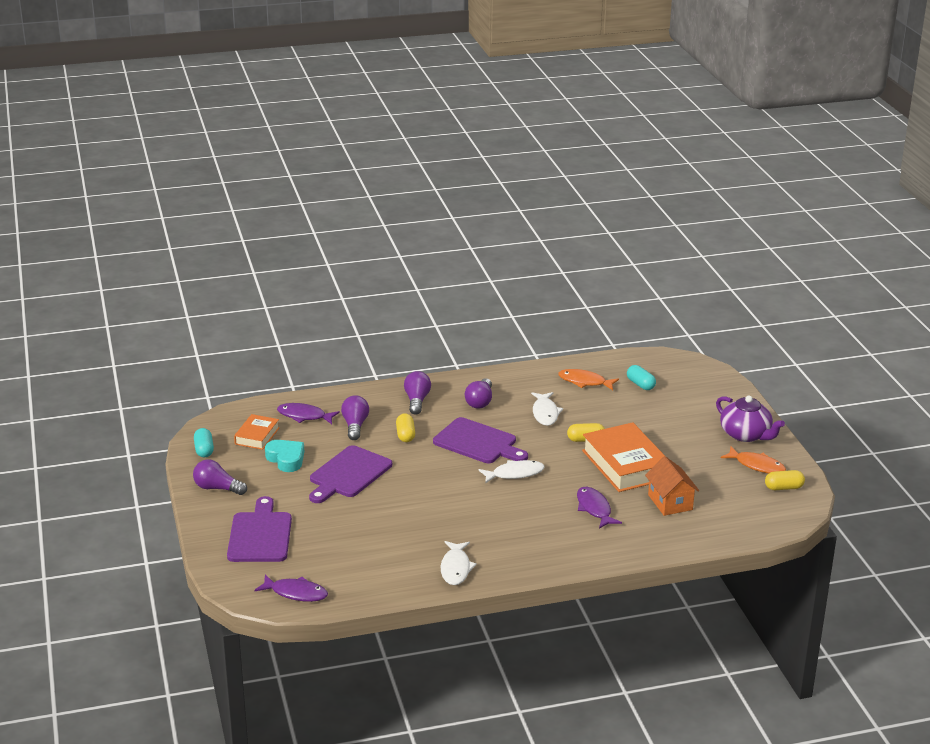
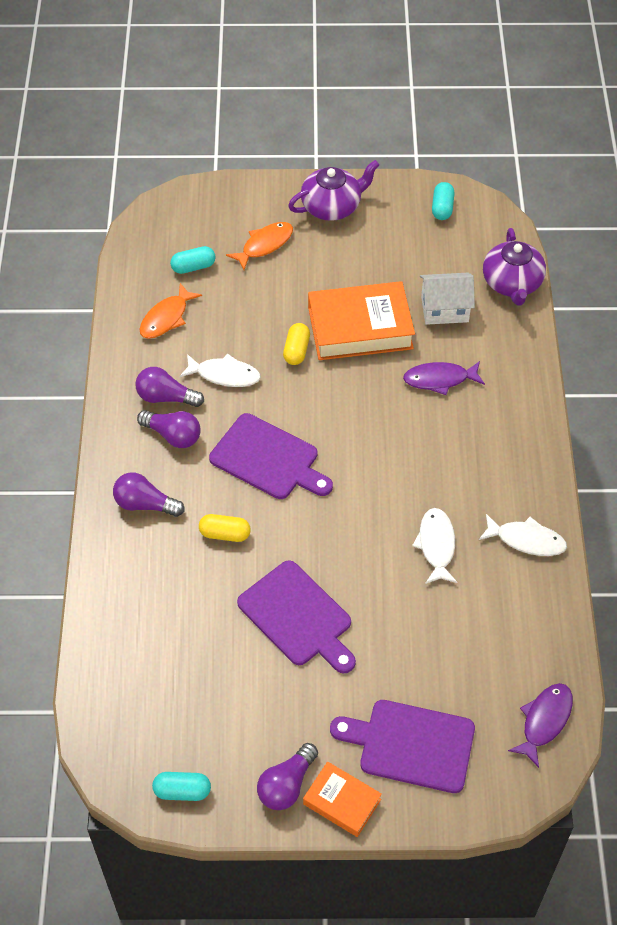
camera: 75 degrees left, 25 degrees up
orange book [234,414,279,450] -> orange book moved to [303,762,382,837]
turquoise heart [265,440,304,472] -> none
purple fish [277,403,340,424] -> none
purple light bulb [341,395,369,440] -> purple light bulb moved to [135,367,204,407]
purple cutting board [433,417,528,463] -> purple cutting board turned 75 degrees clockwise [209,413,333,499]
white fish [478,460,545,484] -> white fish moved to [412,508,457,584]
orange house [645,456,699,516] -> white house [420,273,475,325]
orange fish [721,447,786,474] -> orange fish moved to [226,222,293,270]
yellow capsule [765,470,805,490] -> turquoise capsule [432,182,455,220]
none -> purple teapot [483,228,546,305]

